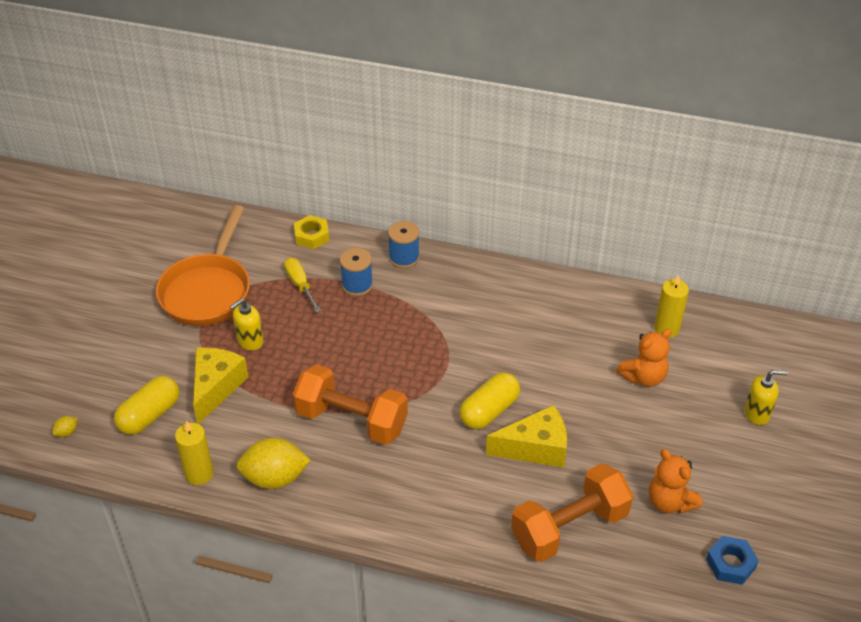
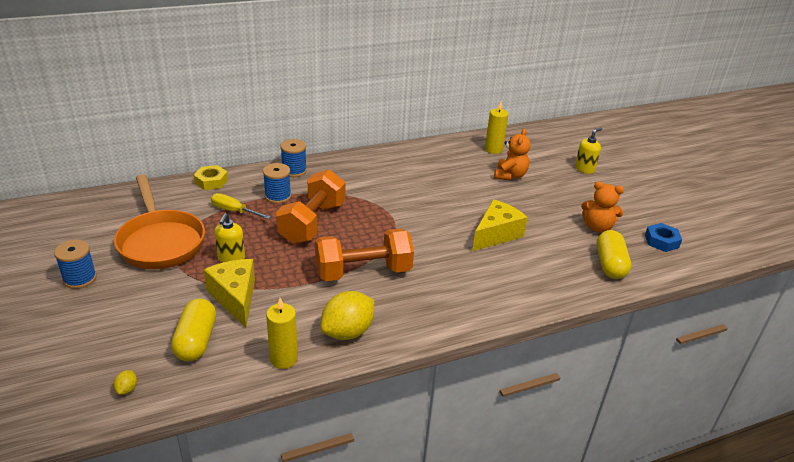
camera: 40 degrees left, 10 degrees down
yellow capsule [460,372,520,429] -> yellow capsule moved to [596,230,631,279]
orange dumbbell [511,463,633,562] -> orange dumbbell moved to [276,170,346,244]
none -> blue spool [54,240,97,289]

